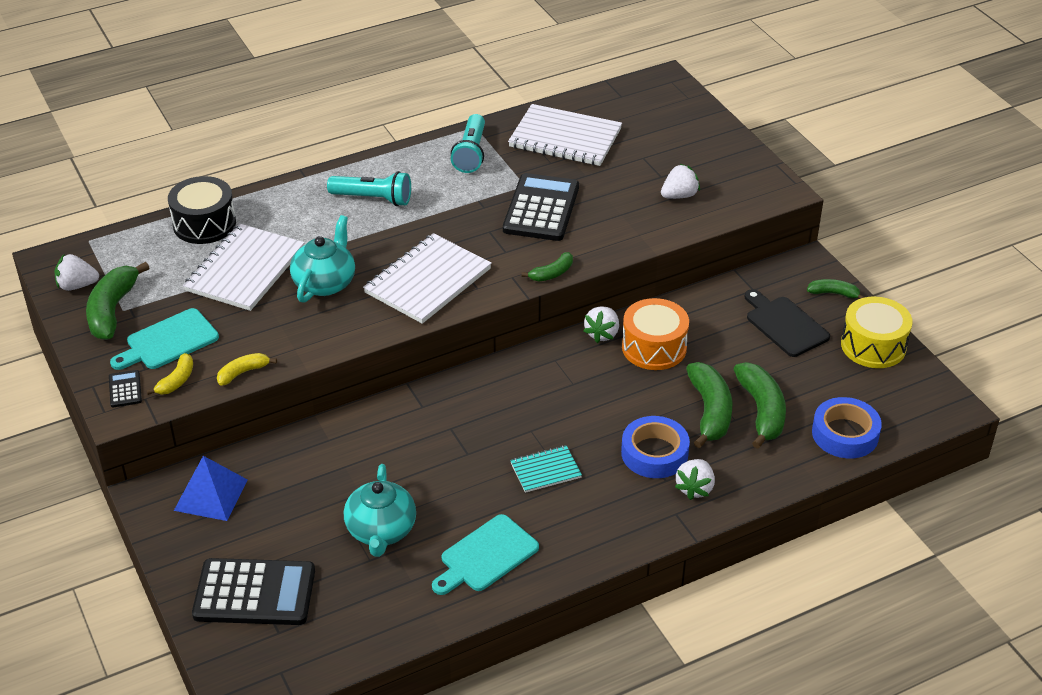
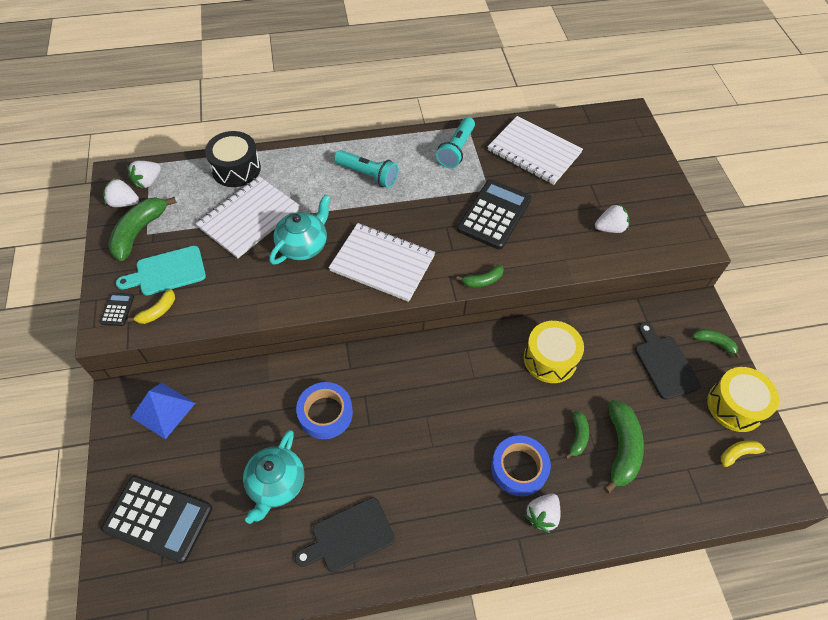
camera: 15 degrees right, 15 degrees up
yellow banana [217,353,277,386] -> yellow banana moved to [721,440,771,467]
white notebook [363,233,492,324] -> white notebook turned 60 degrees clockwise [329,223,435,302]
turquoise cutting board [432,514,539,595] -> black cutting board [295,497,395,572]
turquoise notebook [510,445,582,493] -> none
white strawberry [584,306,619,343] -> white strawberry moved to [127,161,161,188]
orange drum [622,298,689,370] -> yellow drum [524,321,584,383]
green banana [686,362,732,448] -> green banana [565,411,589,459], size x0.54
blue tape [812,397,882,458] -> blue tape moved to [296,382,353,439]

